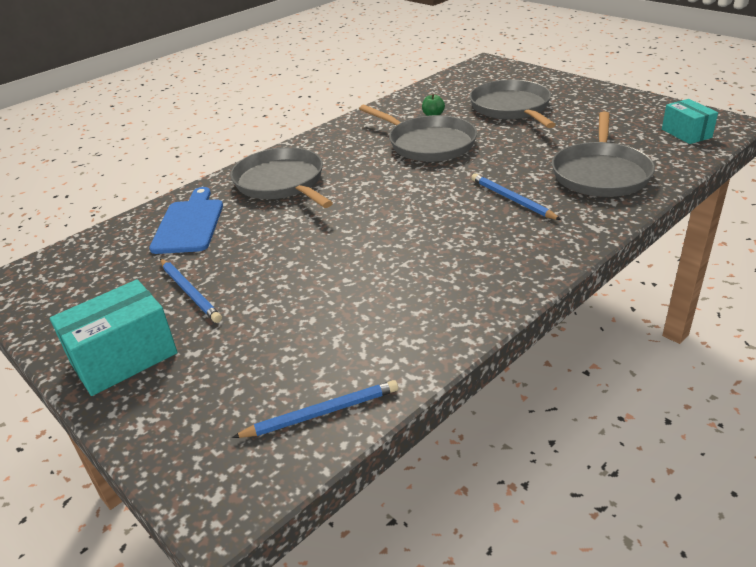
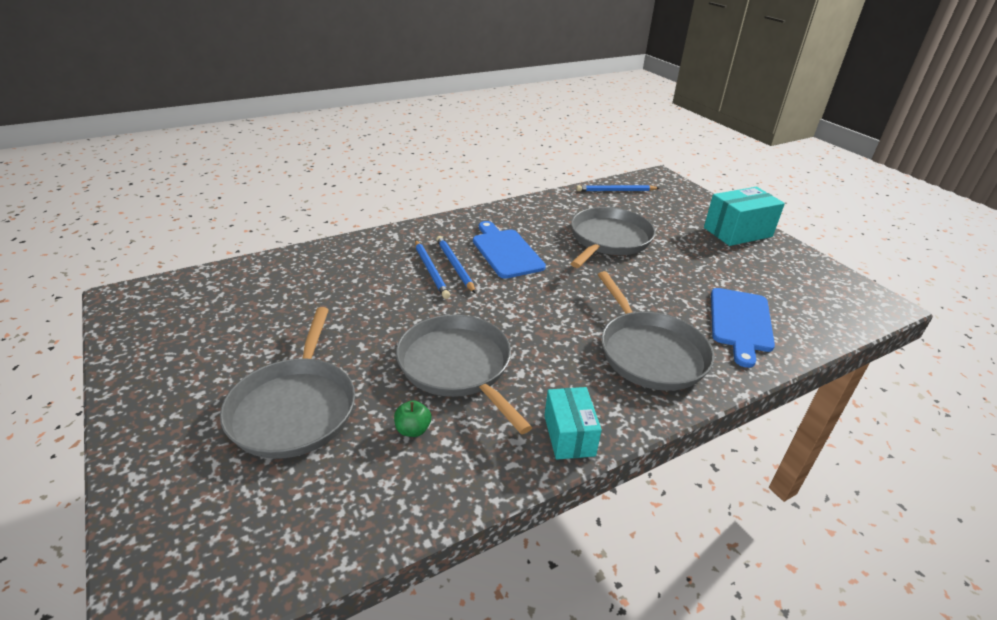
camera: 170 degrees left, 0 degrees up
blue pencil [160,259,222,323] -> blue pencil moved to [436,236,476,293]
grey pan [552,112,655,197] -> grey pan moved to [570,207,656,268]
turquoise box [662,99,718,144] -> turquoise box moved to [544,387,602,460]
none -> blue cutting board [473,221,546,279]

